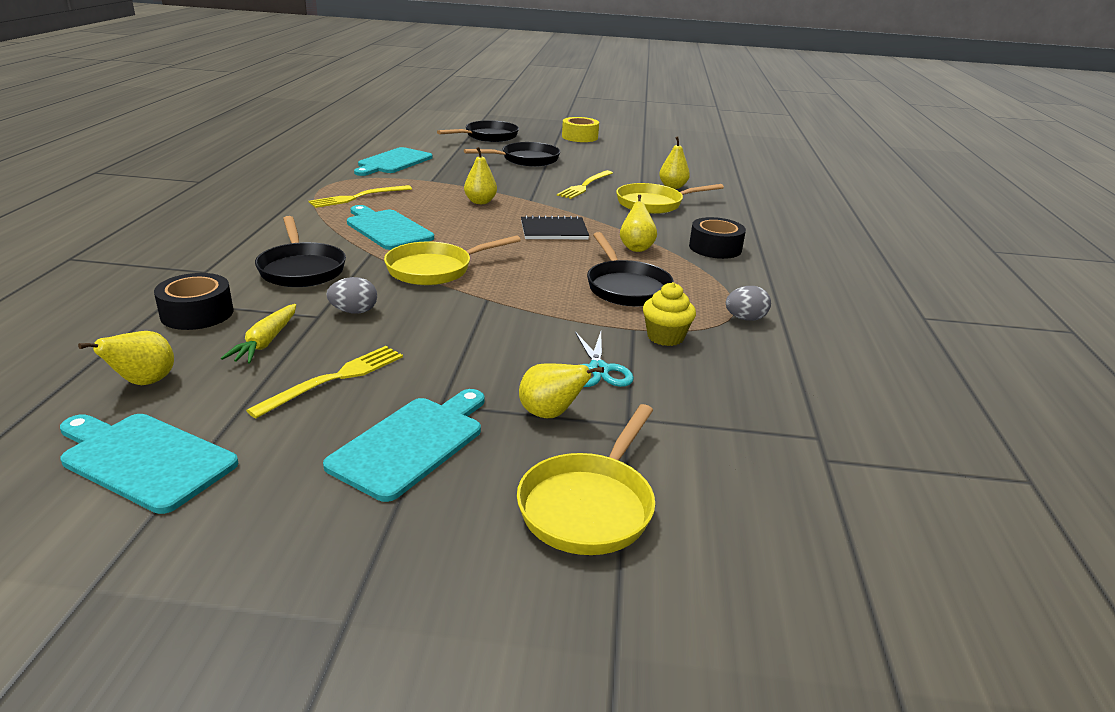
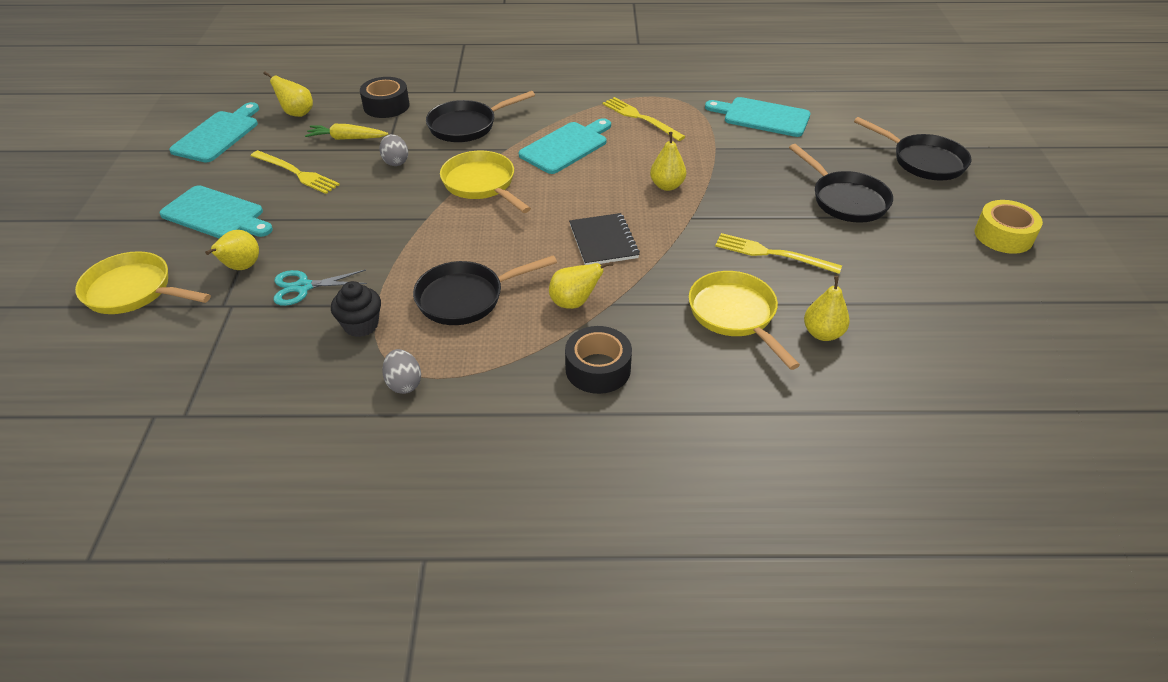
camera: 85 degrees right, 15 degrees up
yellow cupcake [643,282,696,346] -> black cupcake [331,281,381,337]

